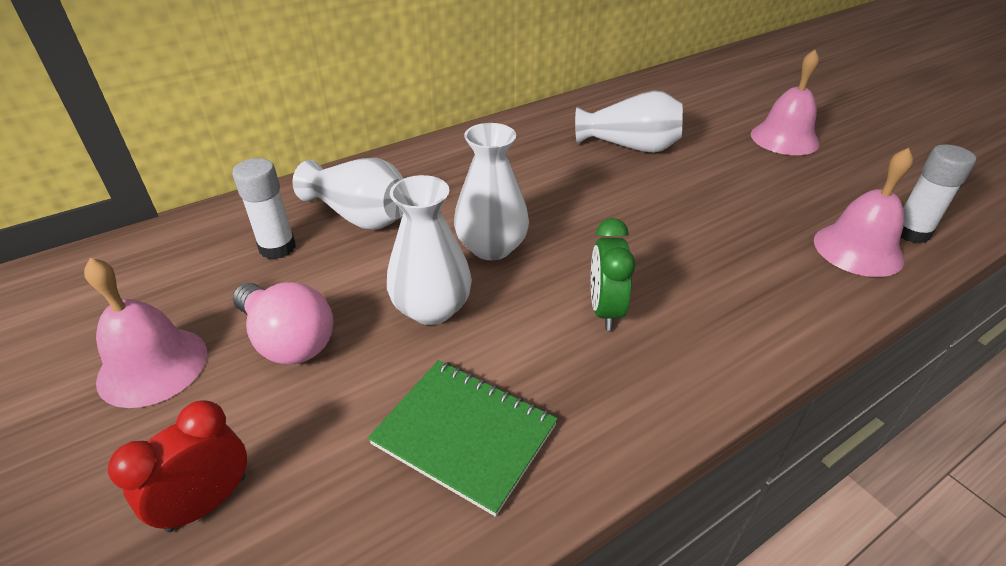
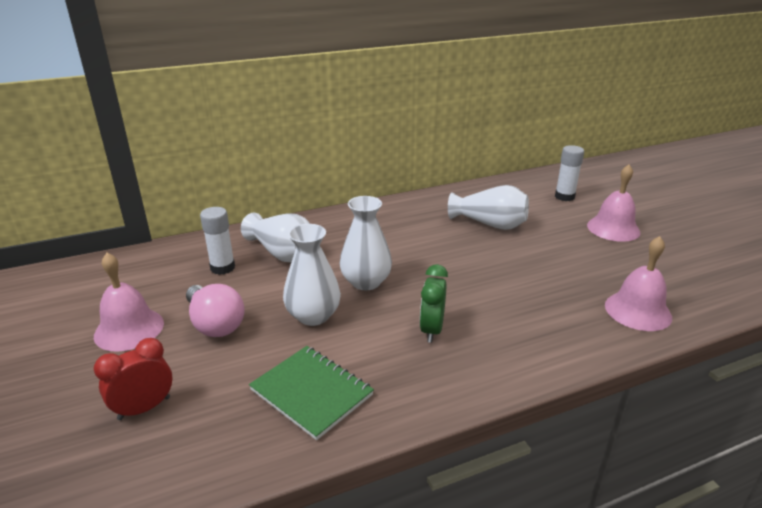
camera: 10 degrees right, 10 degrees down
white glue stick [901,144,976,244] -> white glue stick moved to [555,145,584,201]

